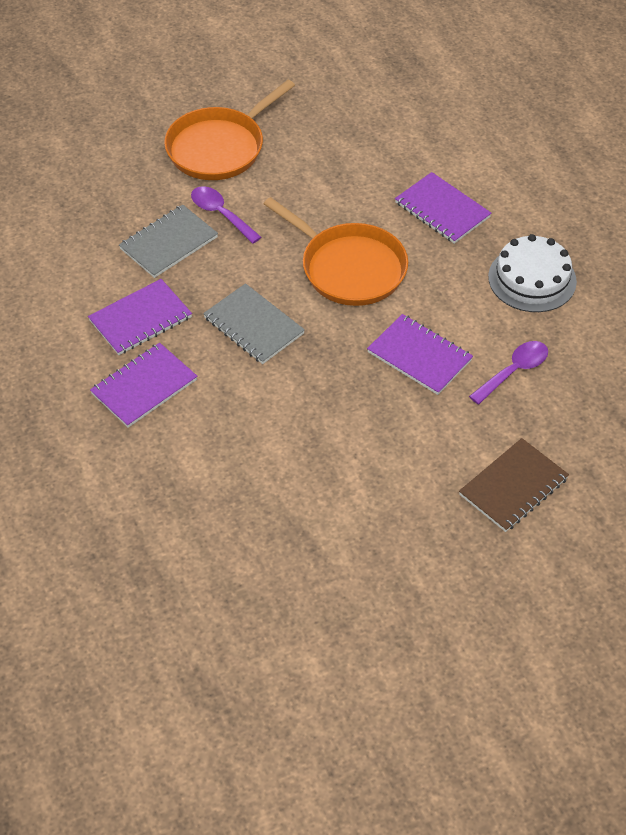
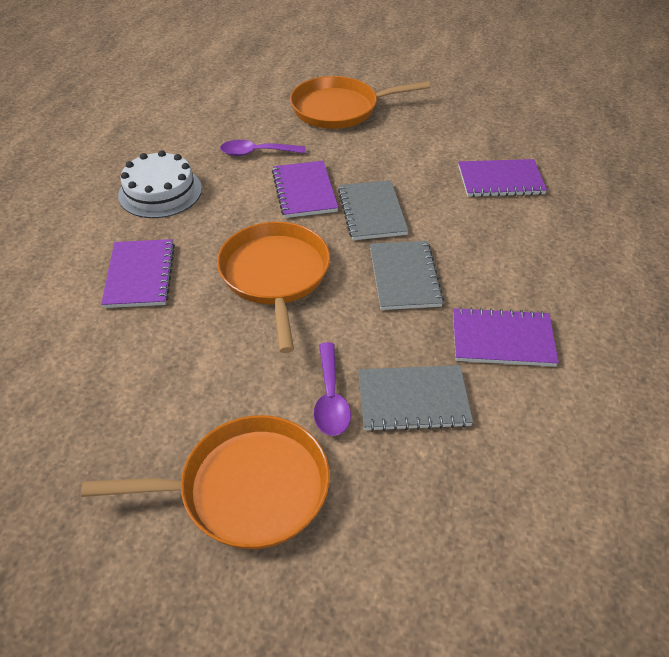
camera: 140 degrees left, 5 degrees down
purple notebook [90,342,197,428] -> purple notebook moved to [458,159,547,197]
brown notebook [459,438,569,532] -> orange pan [290,76,430,129]
none -> grey notebook [338,180,409,240]

